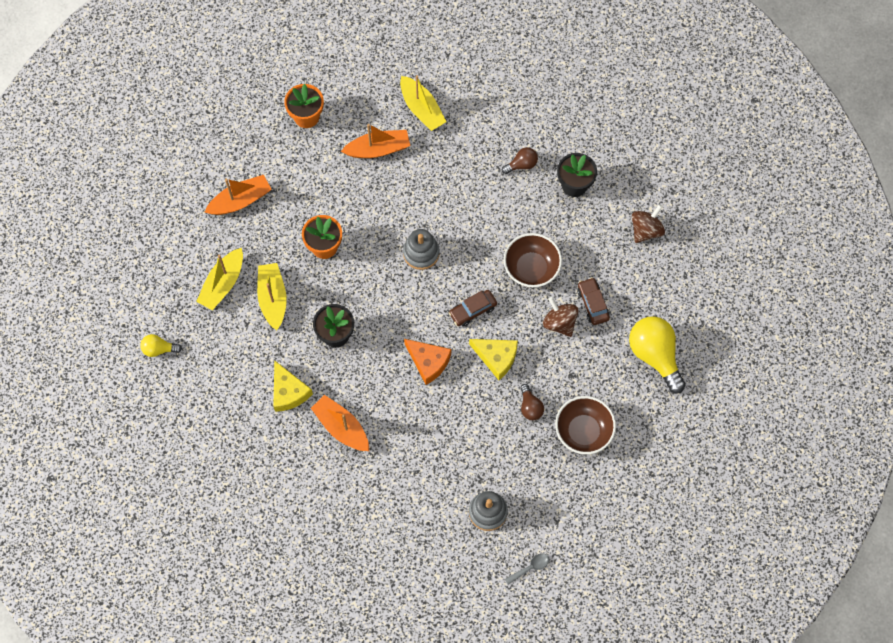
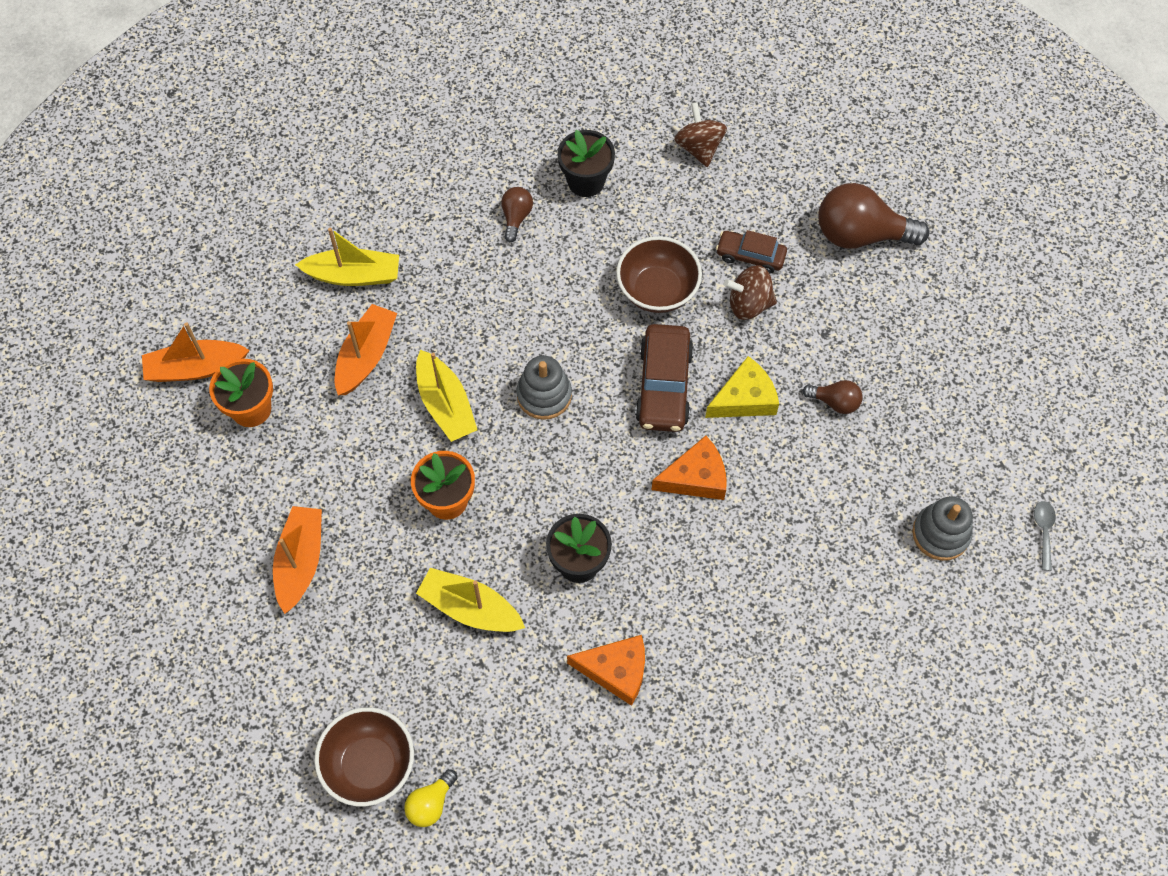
camera: 55 degrees left, 5 degrees down
yellow boat [196,248,243,310] -> yellow boat moved to [416,350,477,442]
yellow cheese [273,360,313,412] -> orange cheese [567,635,645,706]
orange boat [311,395,369,451] -> orange boat moved to [142,322,250,382]
brown car [449,290,497,327] -> brown car [635,324,694,432], size x1.62
brown bowl [555,396,616,455] -> brown bowl moved to [314,707,414,806]
yellow light bulb [629,316,686,393] -> brown light bulb [819,183,929,248]

